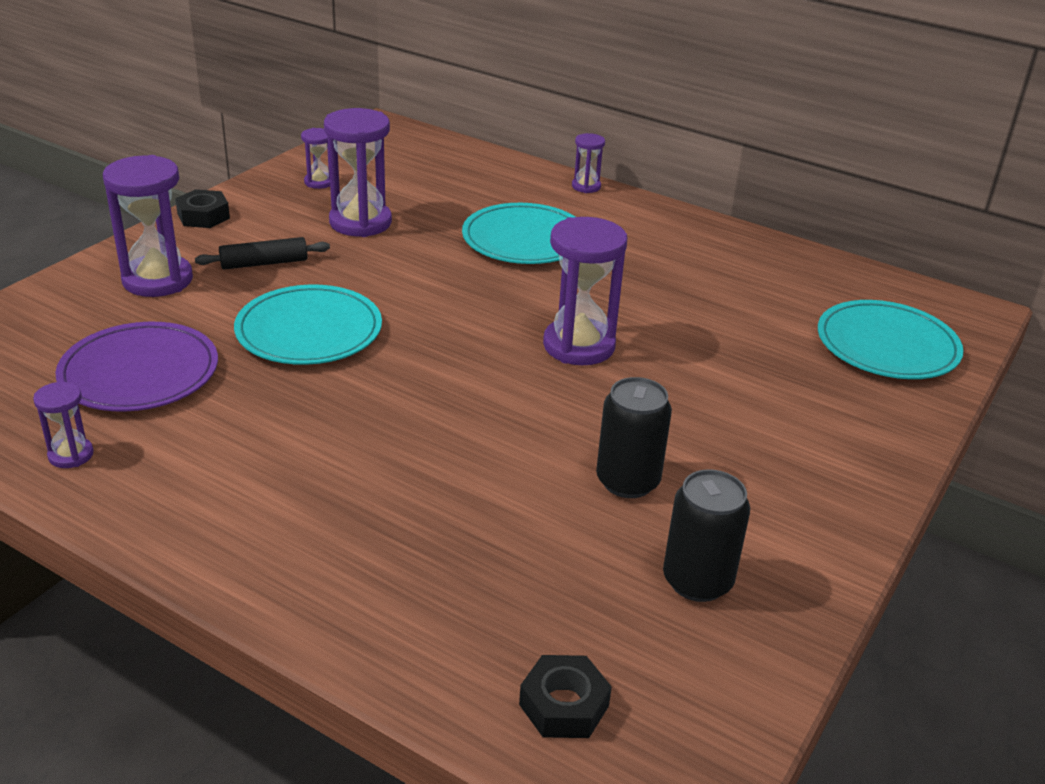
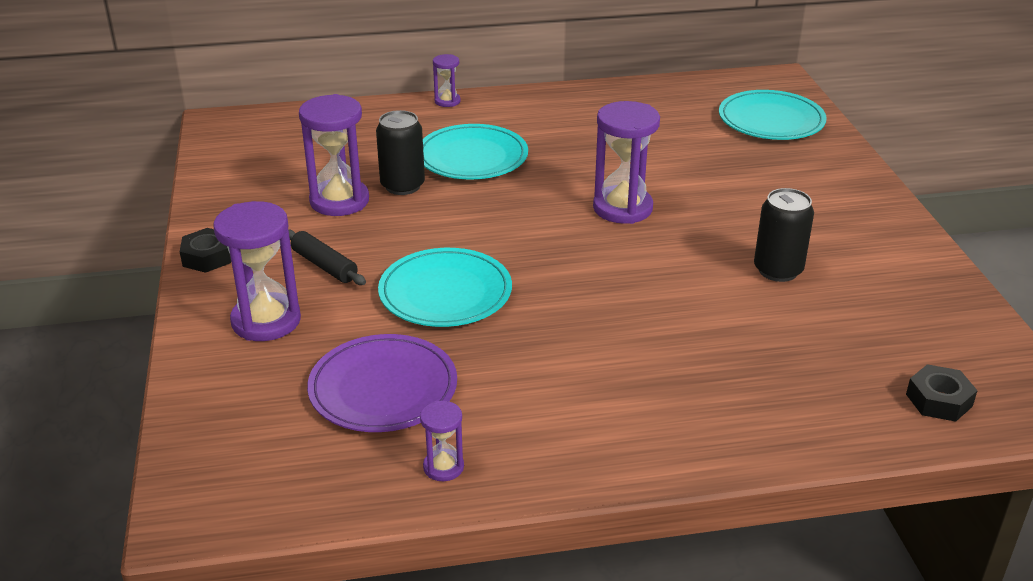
camera: 40 degrees left, 0 degrees up
black rolling pin [195,237,330,270] -> black rolling pin turned 75 degrees counterclockwise [288,229,366,285]
purple hourglass [301,128,330,189] -> none
black can [663,469,750,602] -> black can moved to [376,110,425,195]

